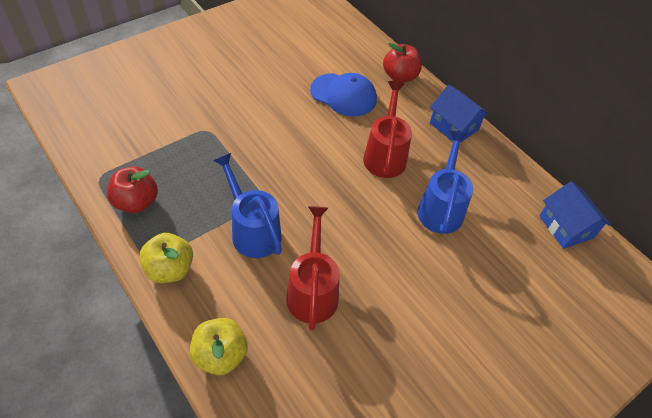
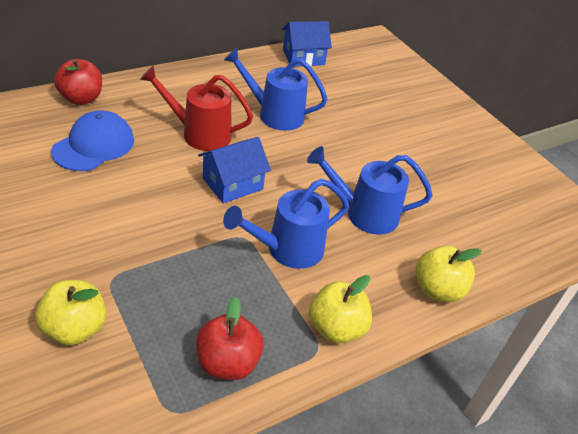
camera: 85 degrees left, 10 degrees down
red watering can [286,206,340,331] -> blue watering can [307,146,432,235]
blue house [430,85,490,143] -> blue house moved to [198,137,271,204]
none -> yellow apple [35,280,106,345]

